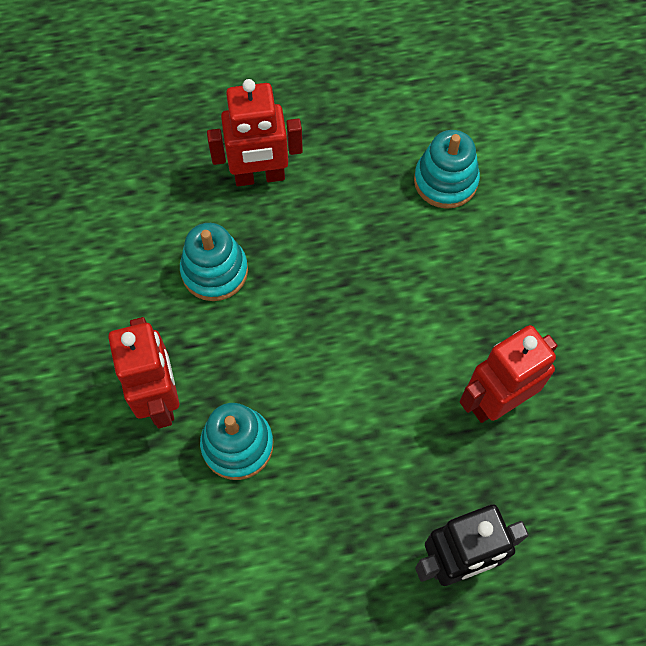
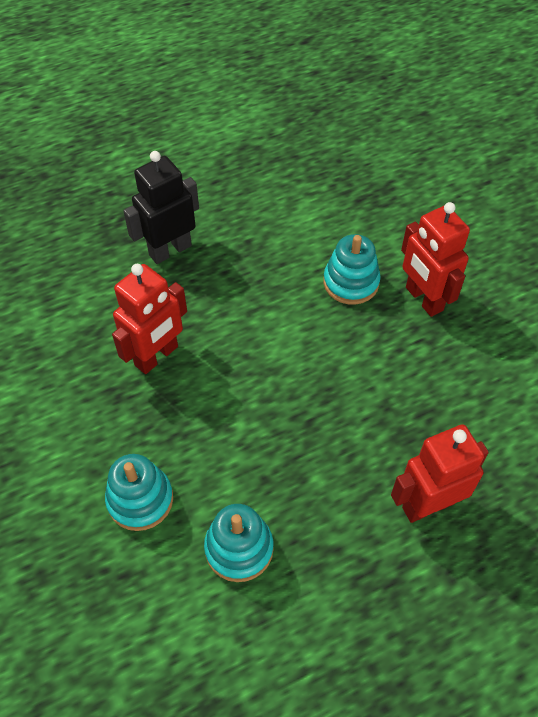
camera: 165 degrees right, 10 degrees down
turquoise stacking toy [180,223,248,301] -> turquoise stacking toy moved to [105,454,173,531]

